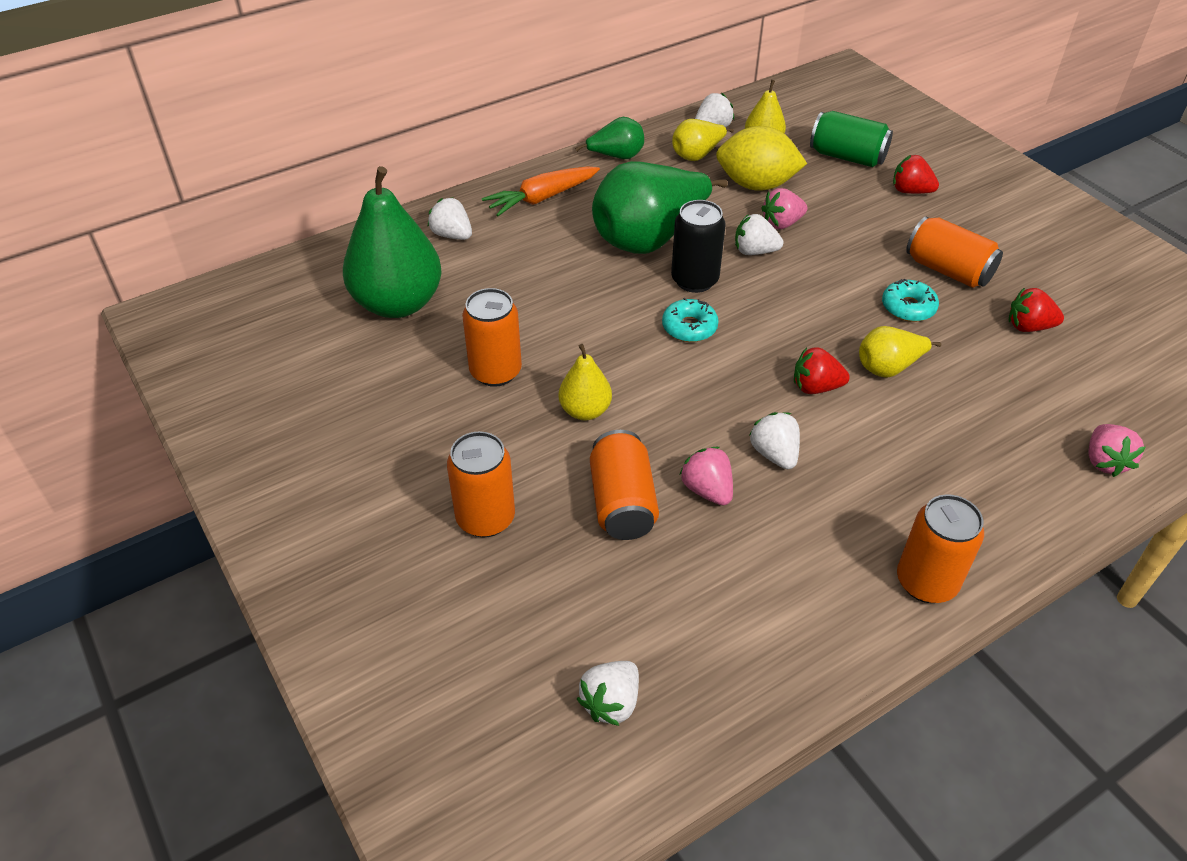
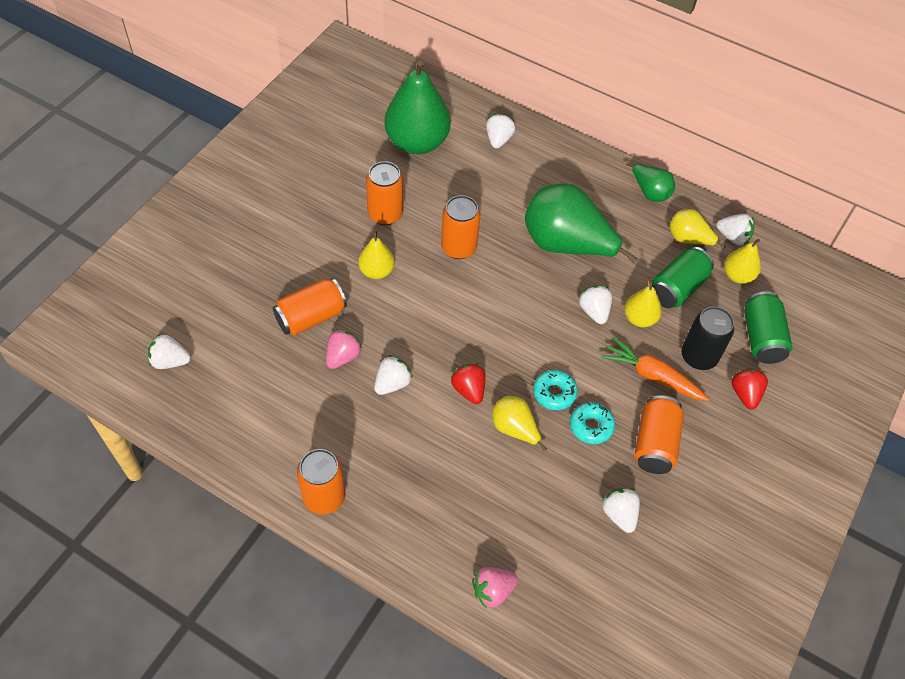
camera: 60 degrees right, 10 degrees up
orange can [447,431,515,538] -> orange can moved to [441,195,481,259]
orange carrot [482,167,600,216] -> orange carrot moved to [601,336,709,401]
turquoise donut [662,298,719,342] -> turquoise donut moved to [533,370,578,410]
black can [671,200,726,293] -> black can moved to [681,306,734,370]
yellow lemon [716,126,807,191] -> green can [652,247,714,308]
pink strawberry [761,188,807,229] -> yellow pear [624,280,662,327]
red strawberry [1009,287,1064,332] -> white strawberry [601,488,640,533]

